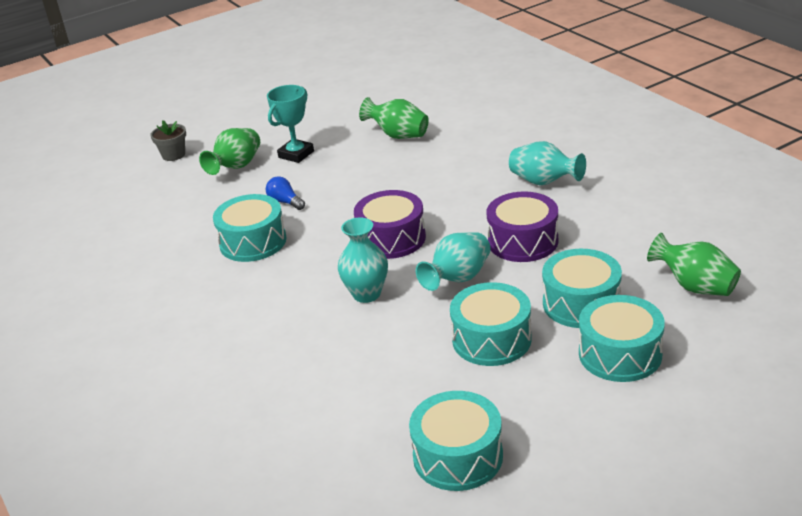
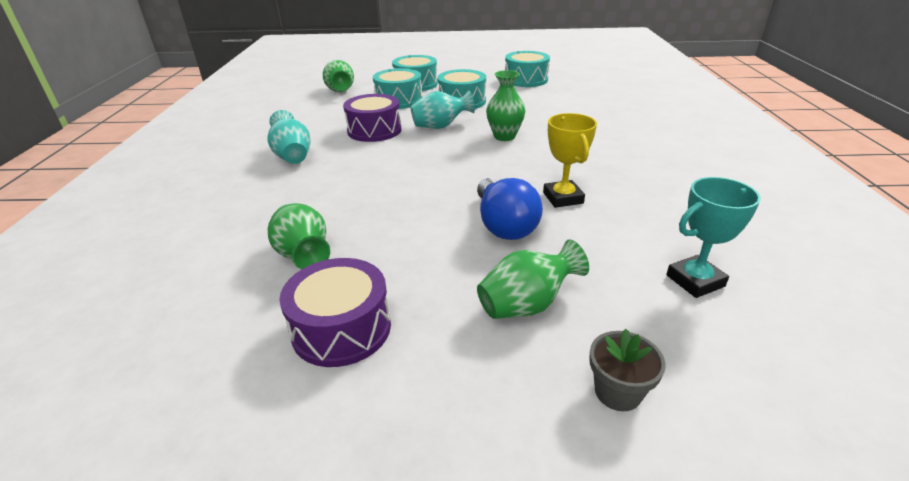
camera: 150 degrees left, 0 degrees up
turquoise drum [213,194,287,262] -> yellow trophy [543,113,597,208]
blue light bulb [266,176,305,210] -> blue light bulb [477,178,543,240], size x1.91
turquoise trophy [267,85,314,163] -> turquoise trophy moved to [666,177,761,298]
turquoise vase [338,218,388,303] -> green vase [486,70,525,141]
purple drum [354,190,426,259] -> purple drum moved to [280,258,391,367]

